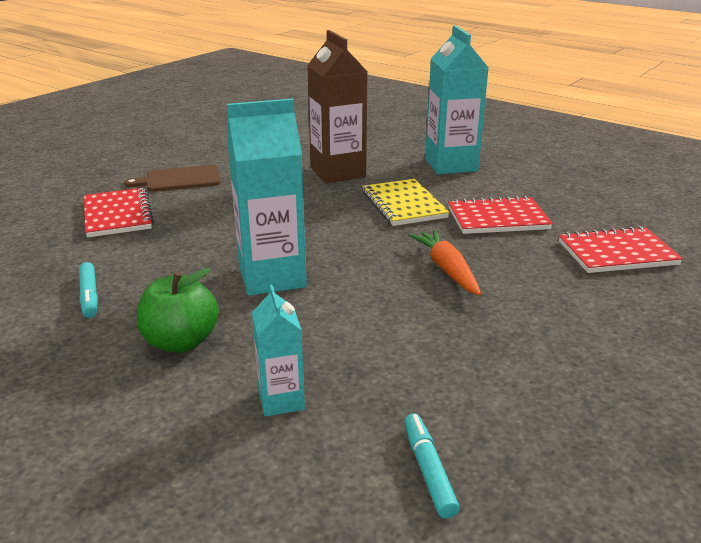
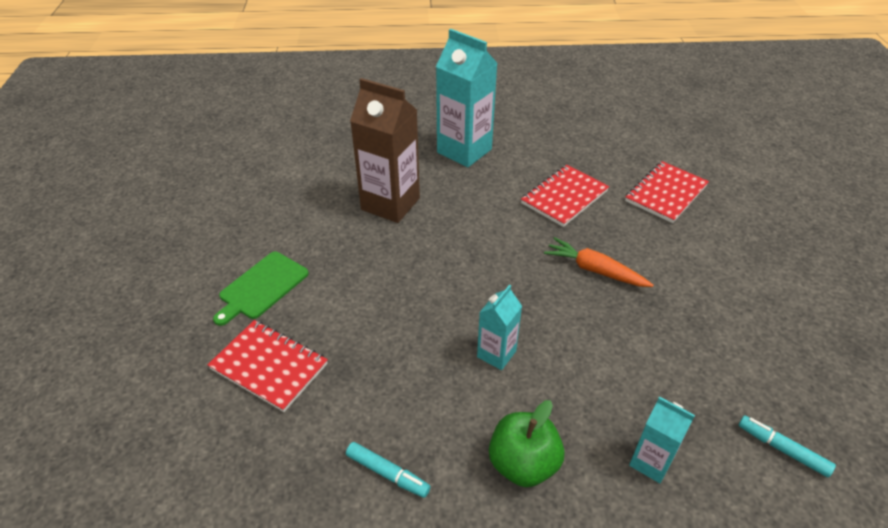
camera: 40 degrees left, 15 degrees up
brown cutting board [124,165,221,192] -> green cutting board [213,252,309,326]
turquoise carton [227,98,307,296] -> turquoise carton [477,284,522,370], size x0.54
yellow notebook [362,179,450,226] -> none

